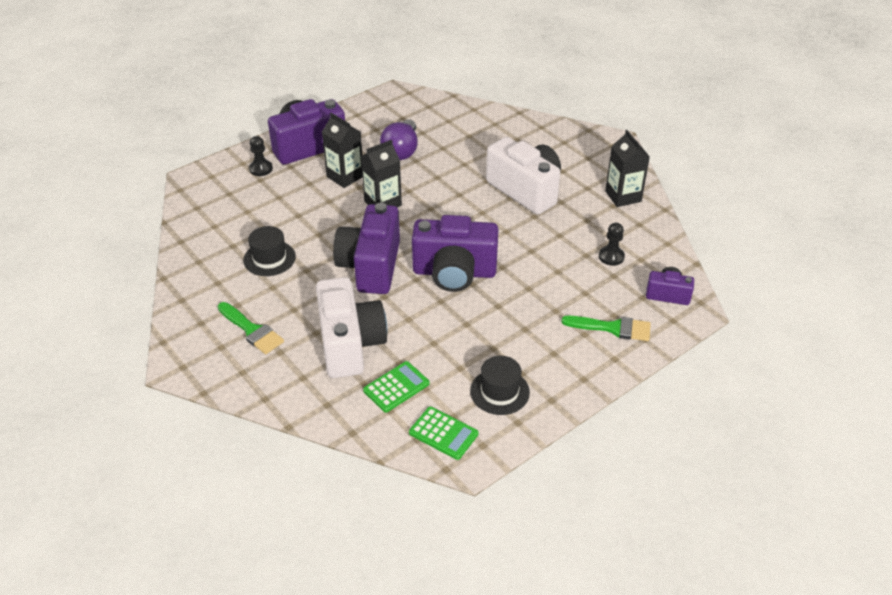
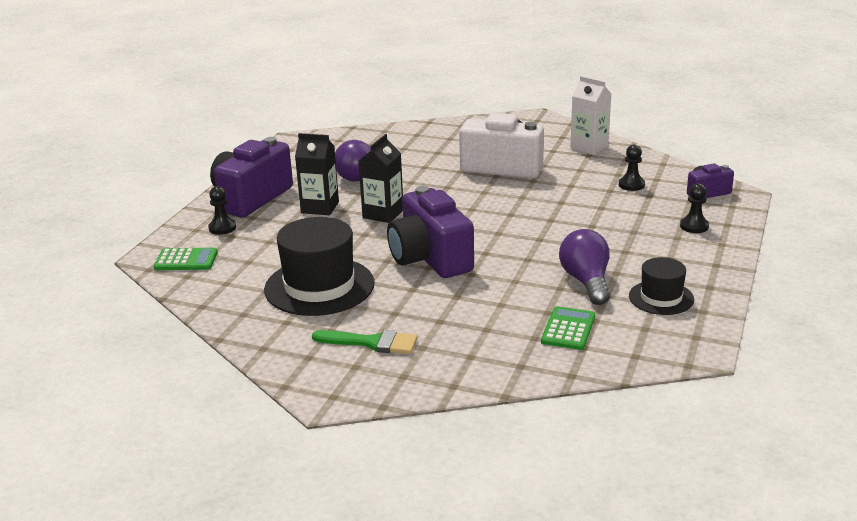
camera: 30 degrees left, 15 degrees down
black hat [243,226,296,276] -> black hat [264,217,375,316], size x1.78
white camera [316,277,387,378] -> none
green calculator [409,407,479,460] -> green calculator moved to [154,248,218,270]
purple camera [412,215,499,292] -> none
green brush [561,316,651,341] -> black pawn [680,183,709,233]
black carton [605,130,650,207] -> white carton [570,76,612,155]
none -> purple light bulb [559,229,610,305]

